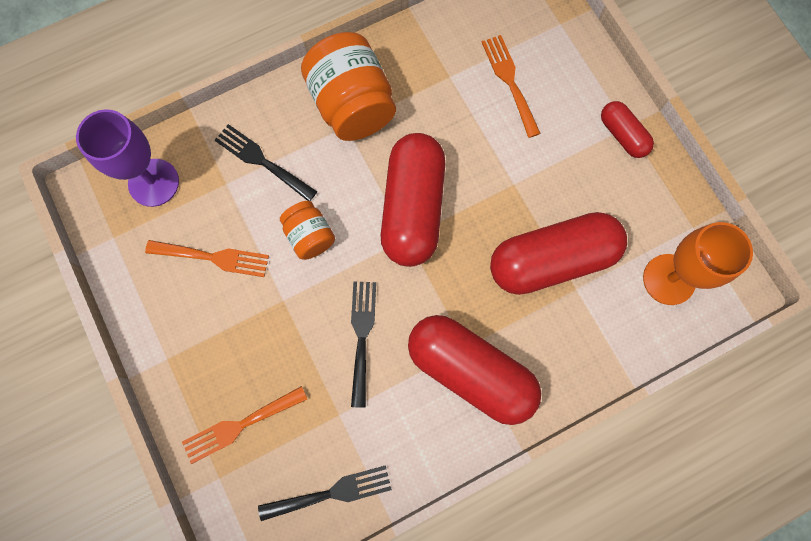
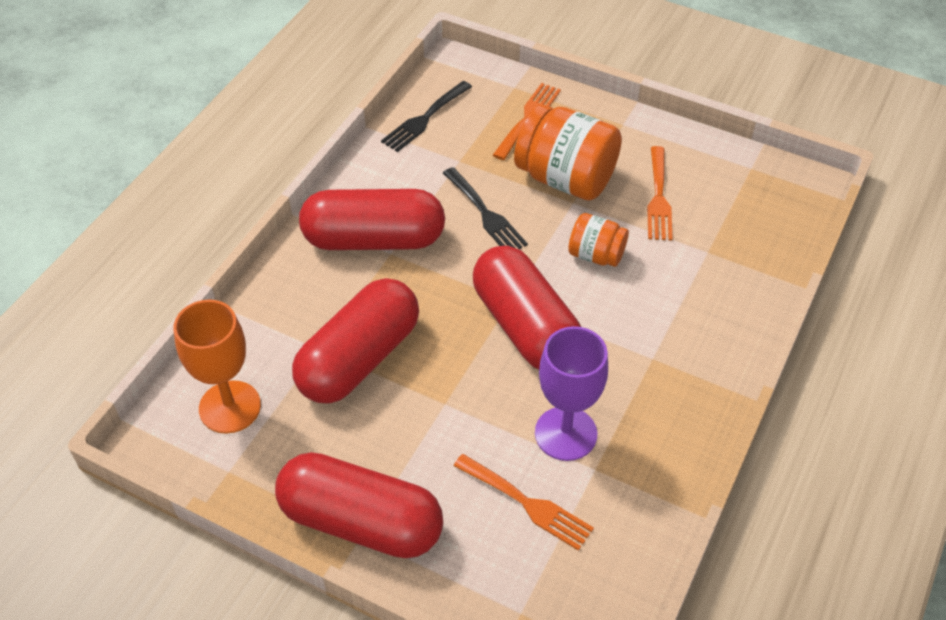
camera: 145 degrees right, 25 degrees down
purple goblet [76,109,179,207] -> purple goblet moved to [535,326,608,461]
orange fork [145,240,269,277] -> orange fork turned 60 degrees counterclockwise [647,146,673,241]
black fork [215,124,317,201] -> none
orange jar [301,32,396,141] -> orange jar moved to [514,104,622,200]
red capsule [601,101,654,158] -> red capsule [275,452,443,558], size x2.00

